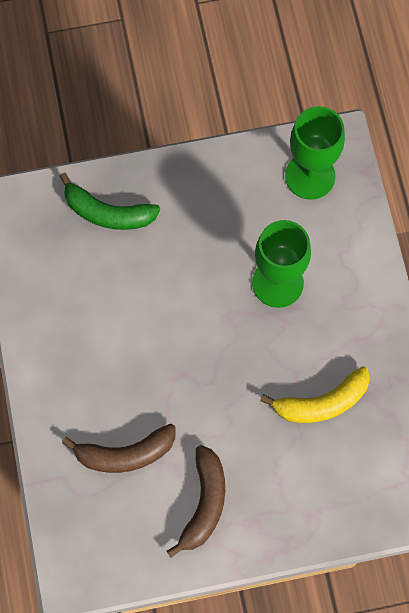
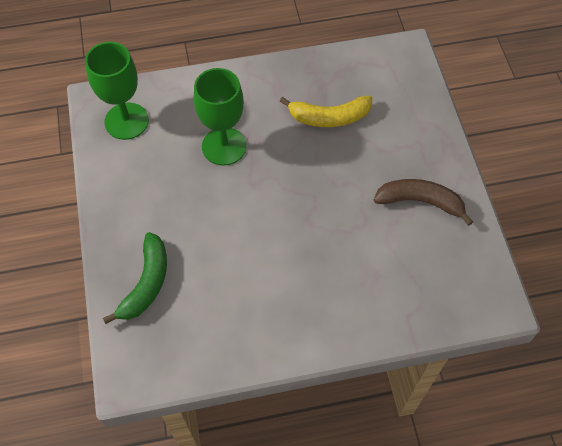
camera: 90 degrees left, 10 degrees down
brown banana [62,424,176,473] -> none
yellow banana [260,366,370,423] -> yellow banana turned 105 degrees clockwise [280,96,373,127]

